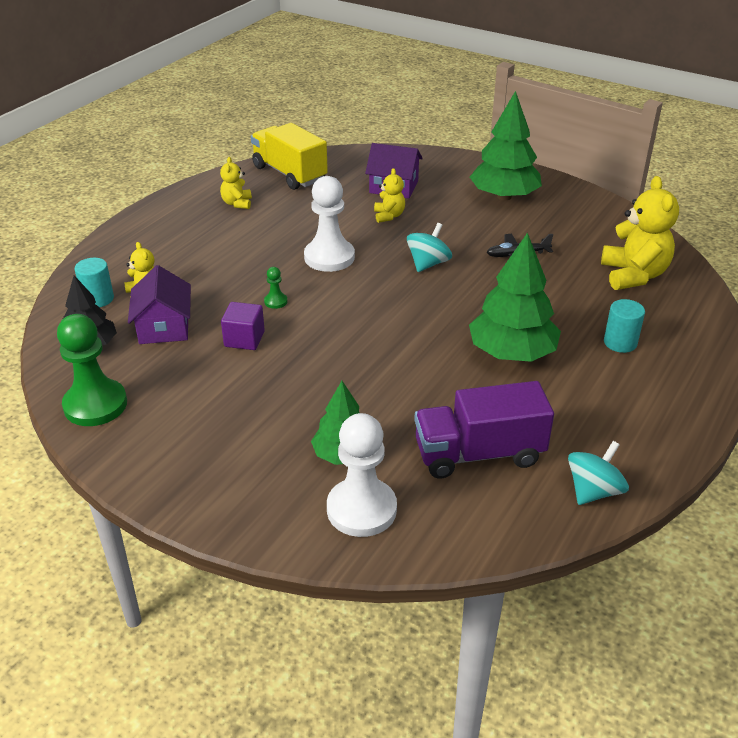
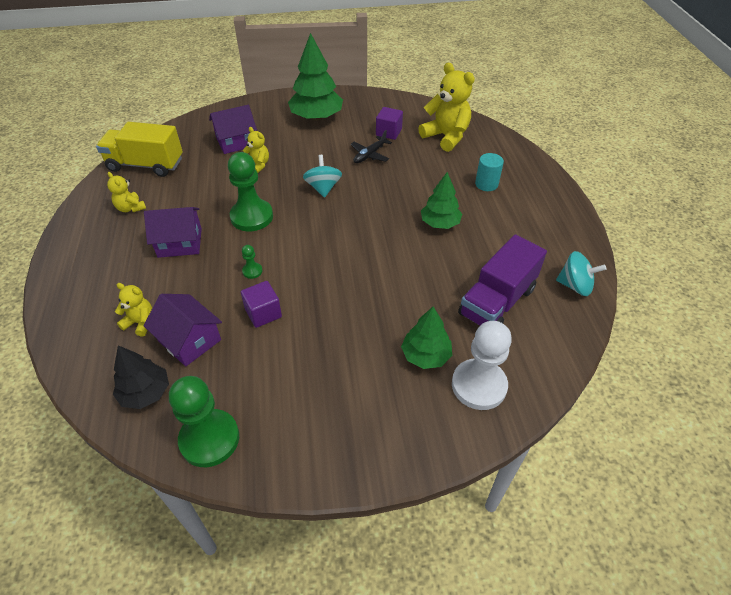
camera: 40 degrees left, 10 degrees up
turquoise cylinder [75,258,114,307] -> none
white pawn [304,176,355,272] -> green pawn [228,152,273,231]
green tree [469,233,561,362] -> green tree [421,172,462,229], size x0.62
turquoise spinning top [568,441,629,505] -> turquoise spinning top turned 105 degrees clockwise [556,251,606,296]
none -> purple house [144,207,202,258]
none -> purple cube [376,107,403,140]

